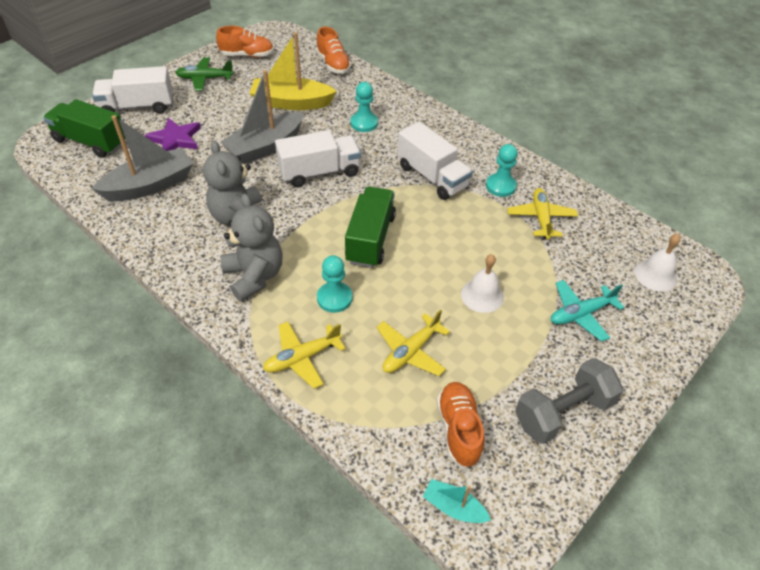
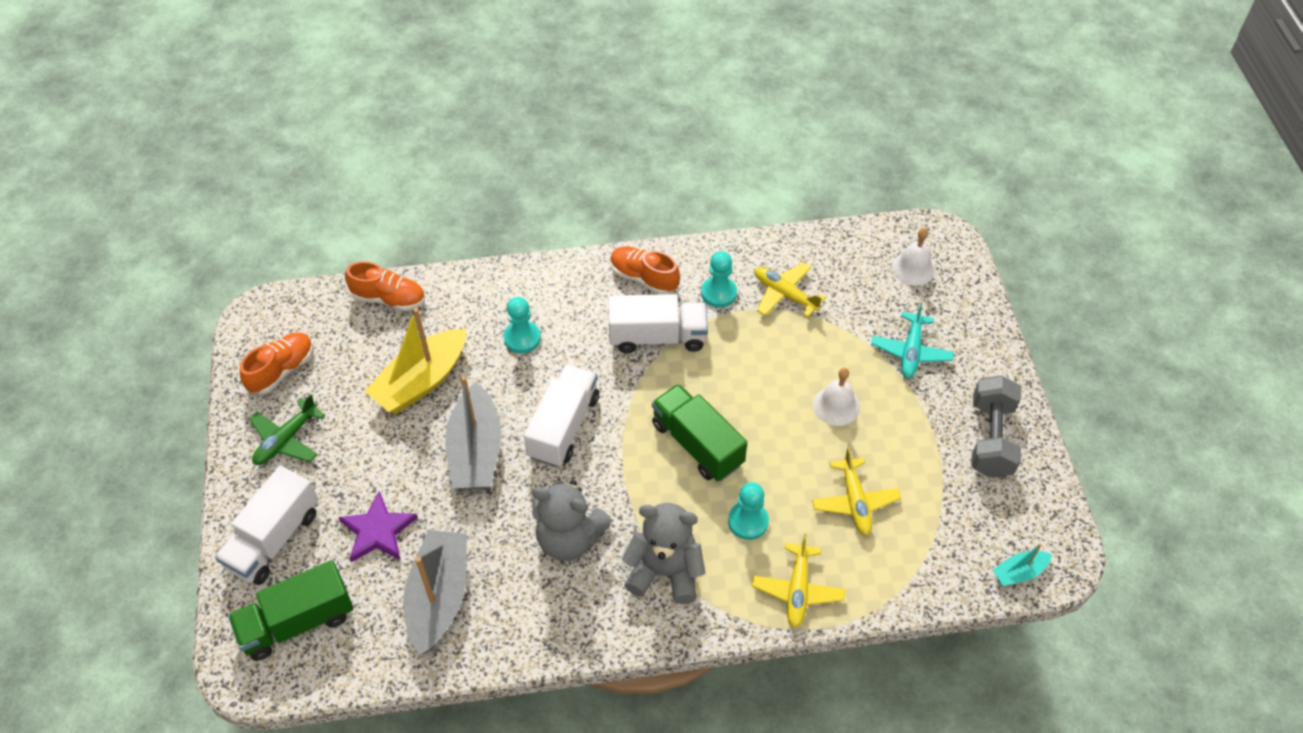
camera: 50 degrees left, 5 degrees up
orange shoe [437,382,485,467] -> orange shoe moved to [610,246,680,295]

